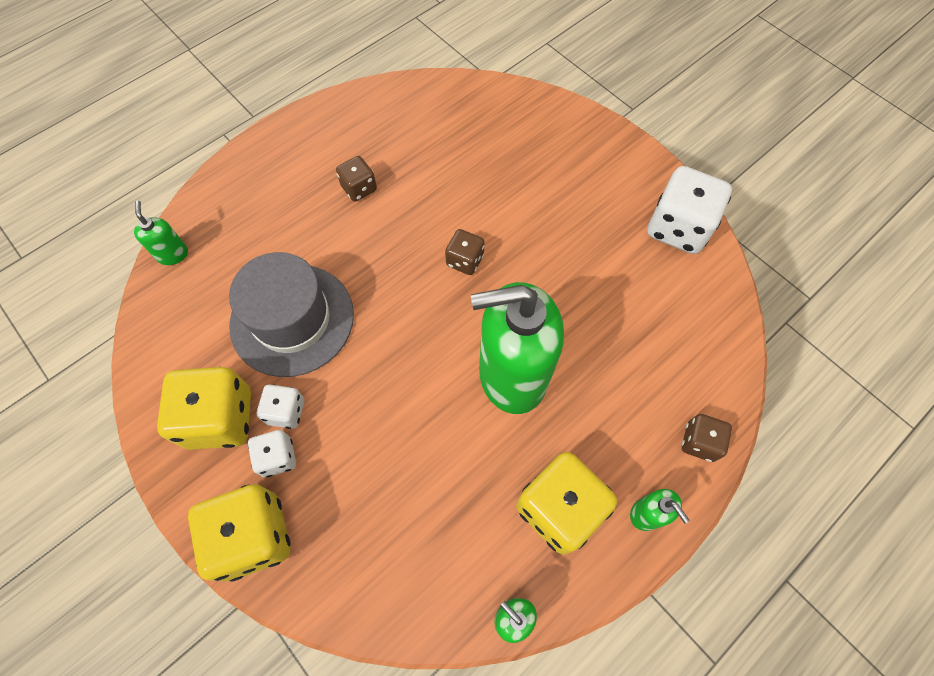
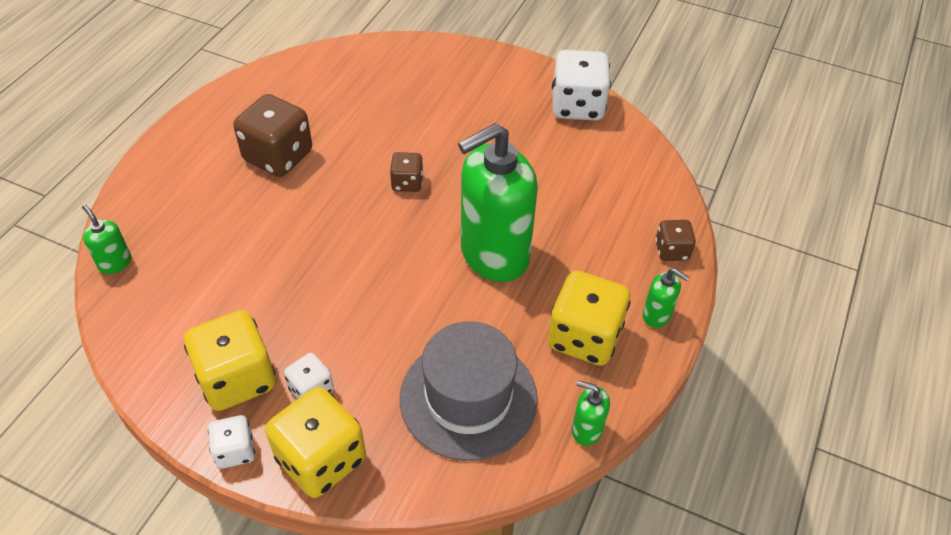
camera: 25 degrees left, 15 degrees down
grey hat [229,252,354,377] -> grey hat moved to [400,321,538,461]
white dice [257,384,304,429] -> white dice moved to [208,415,255,469]
brown dice [336,156,377,202] -> brown dice [233,94,312,177], size x1.88

